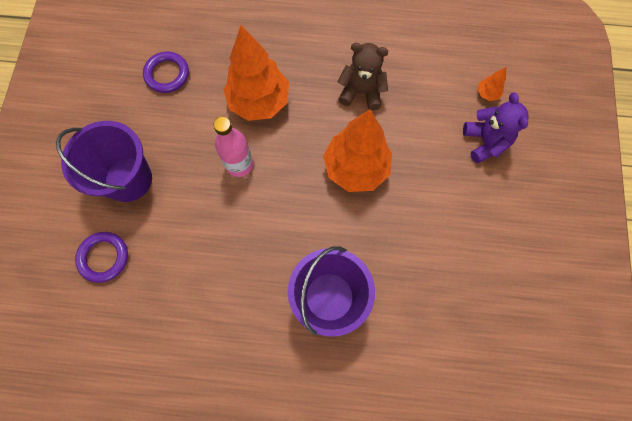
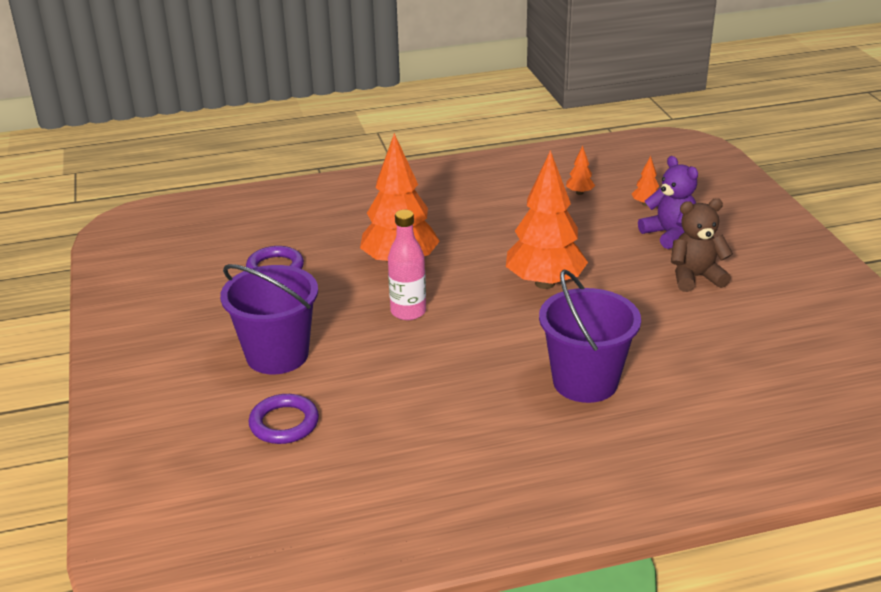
camera: 20 degrees left, 40 degrees down
brown teddy bear [338,43,388,111] -> brown teddy bear moved to [671,198,733,292]
none -> orange tree [566,146,595,195]

